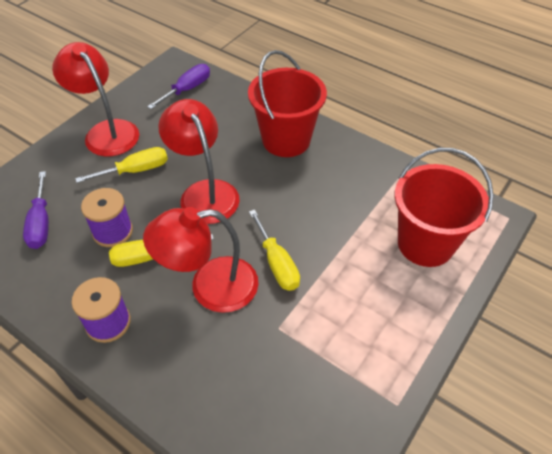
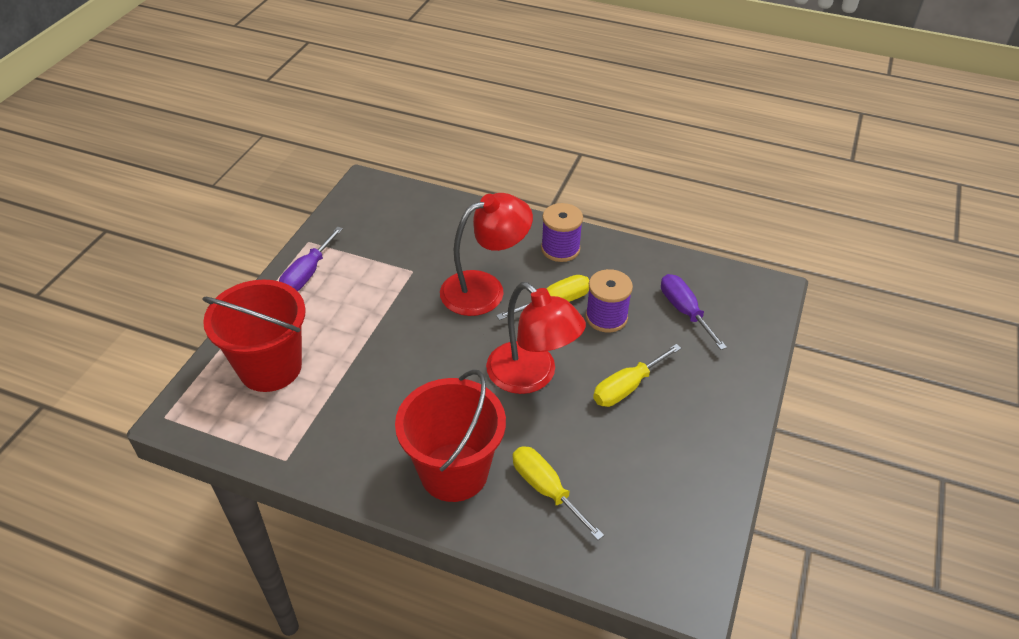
camera: 165 degrees right, 5 degrees down
red lamp [52,42,139,157] -> none
purple screwdriver [147,64,210,109] -> purple screwdriver moved to [279,227,343,291]
yellow screwdriver [249,210,300,291] -> yellow screwdriver moved to [513,446,604,540]

